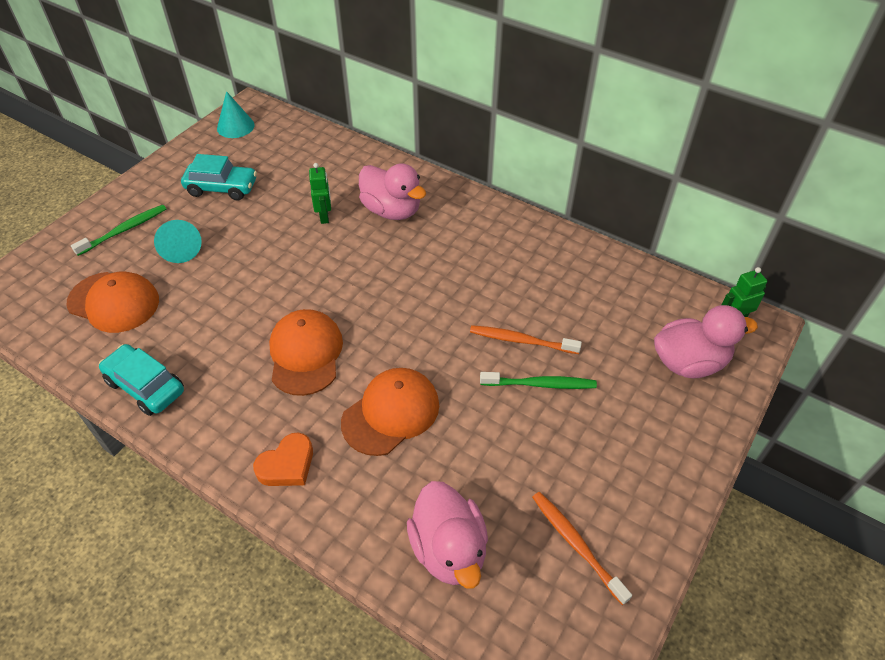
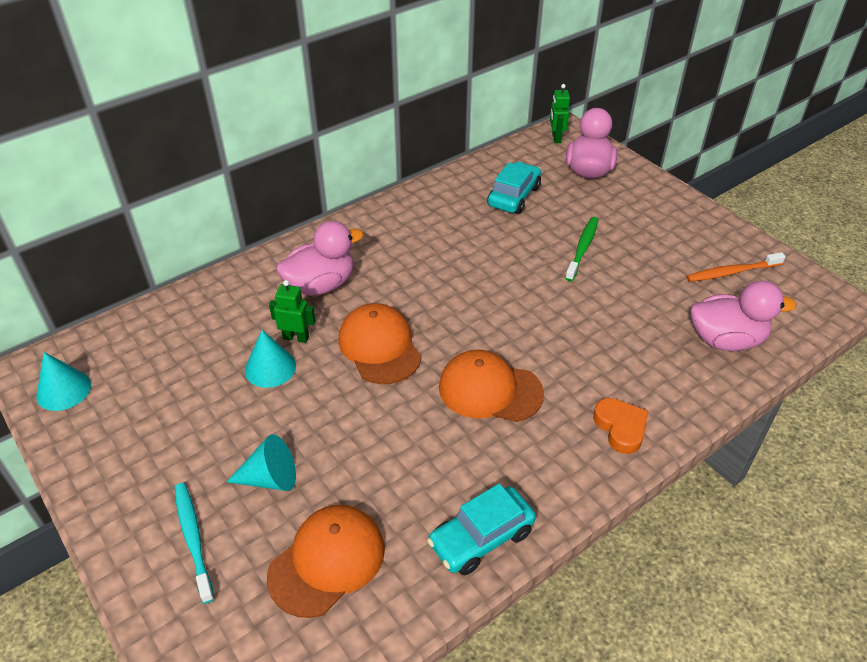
camera: 70 degrees left, 5 degrees down
green toothbrush [71,205,166,256] -> turquoise toothbrush [175,483,214,604]
turquoise car [181,154,257,201] -> turquoise car moved to [487,162,541,214]
orange cap [341,368,439,456] -> orange cap moved to [338,303,421,384]
orange toothbrush [470,325,582,354] -> none
none -> turquoise cone [245,330,296,388]

